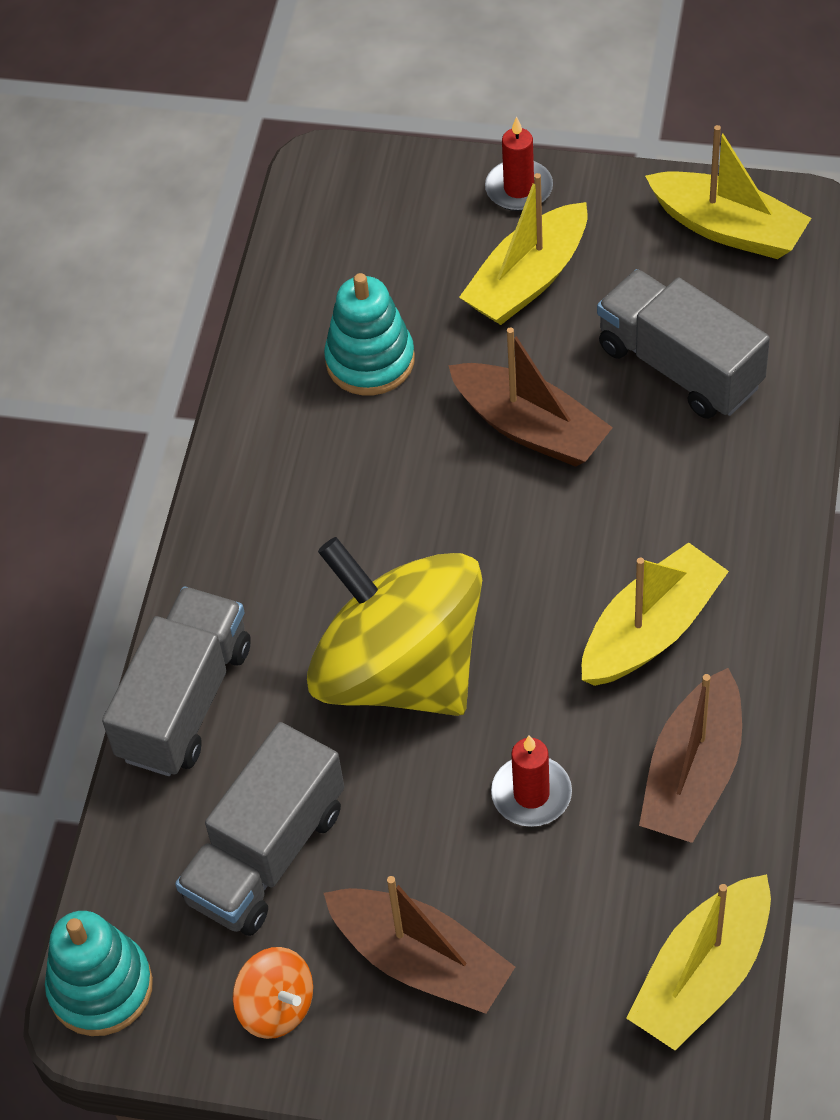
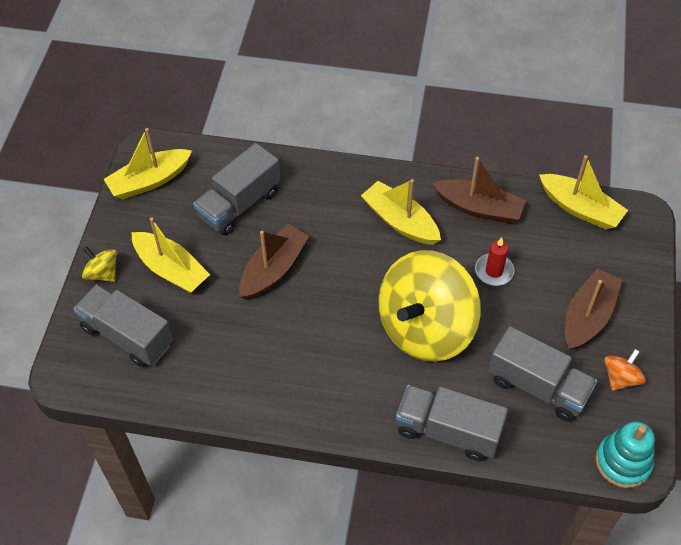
camera: 95 degrees left, 0 degrees up
turquoise stacking toy [324,273,415,395] -> none
red candle [485,117,553,211] -> yellow spinning top [82,246,117,282]
yellow boat [645,125,811,259] -> yellow boat turned 150 degrees counterclockwise [104,128,192,200]
none -> grey truck [73,284,173,367]

